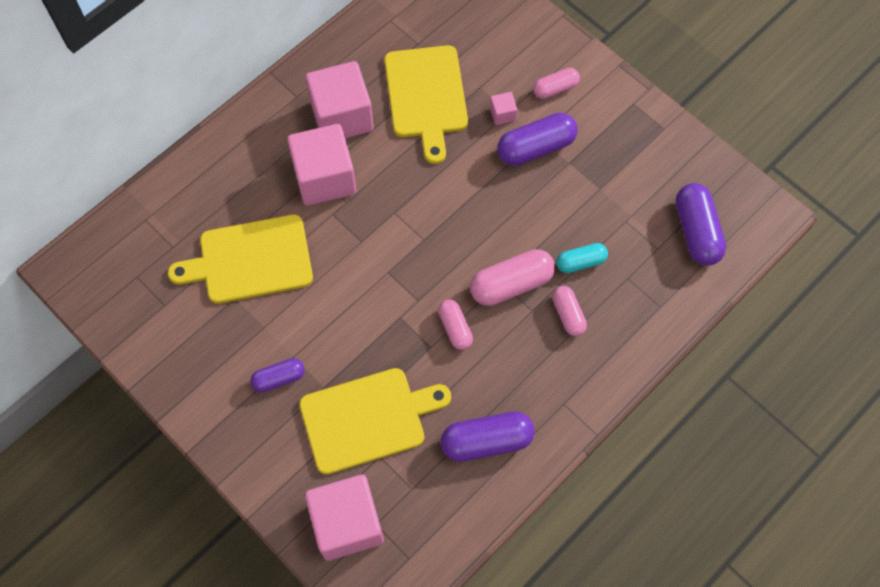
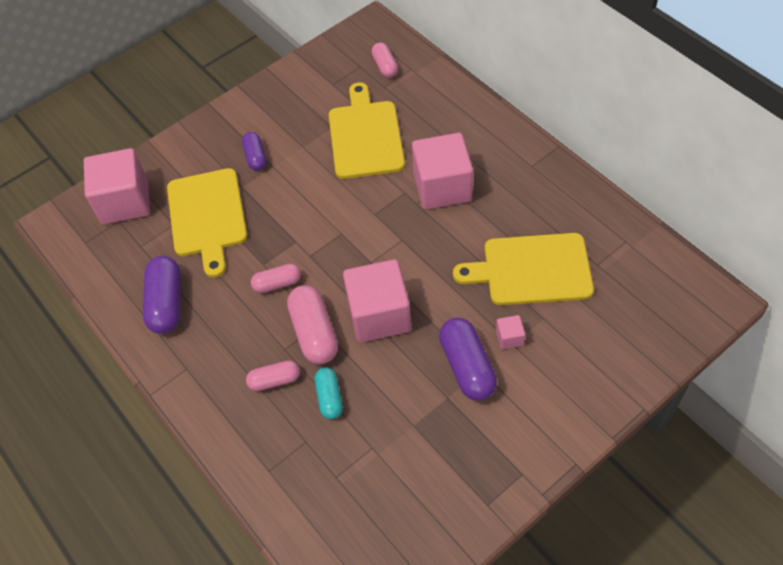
camera: 100 degrees right, 10 degrees down
pink cube [306,61,374,138] -> pink cube moved to [343,259,411,342]
pink capsule [533,68,580,99] -> pink capsule moved to [372,42,398,78]
purple capsule [676,183,726,265] -> none

